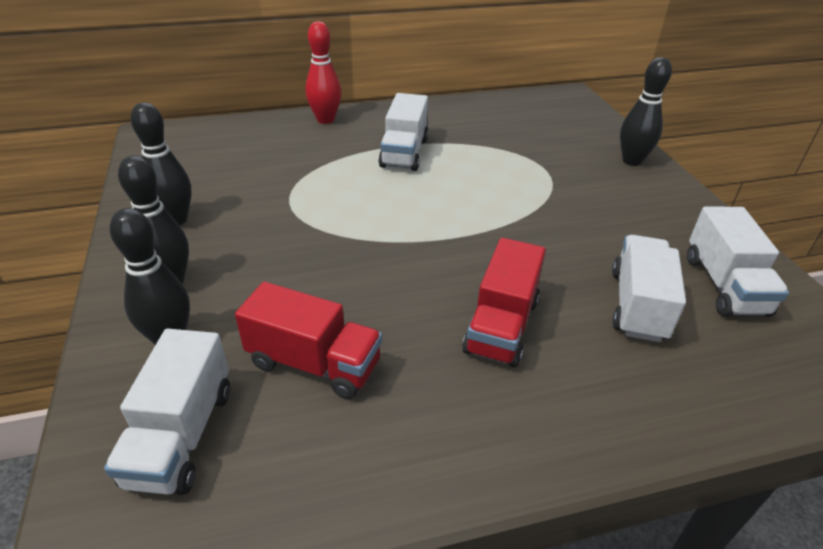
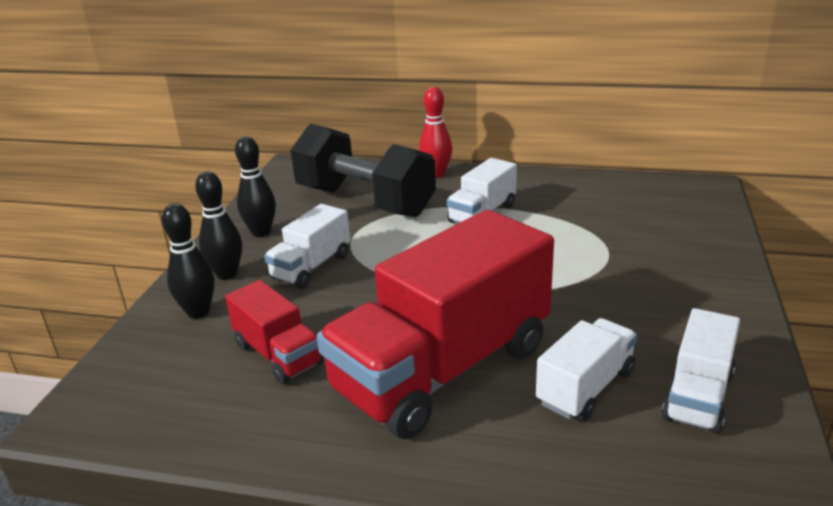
camera: 30 degrees right, 10 degrees down
white truck [104,329,230,495] -> white truck moved to [264,204,350,289]
red truck [462,238,546,367] -> red truck [317,209,554,439], size x2.07
black bowling pin [620,57,672,166] -> none
none -> black dumbbell [290,124,436,217]

